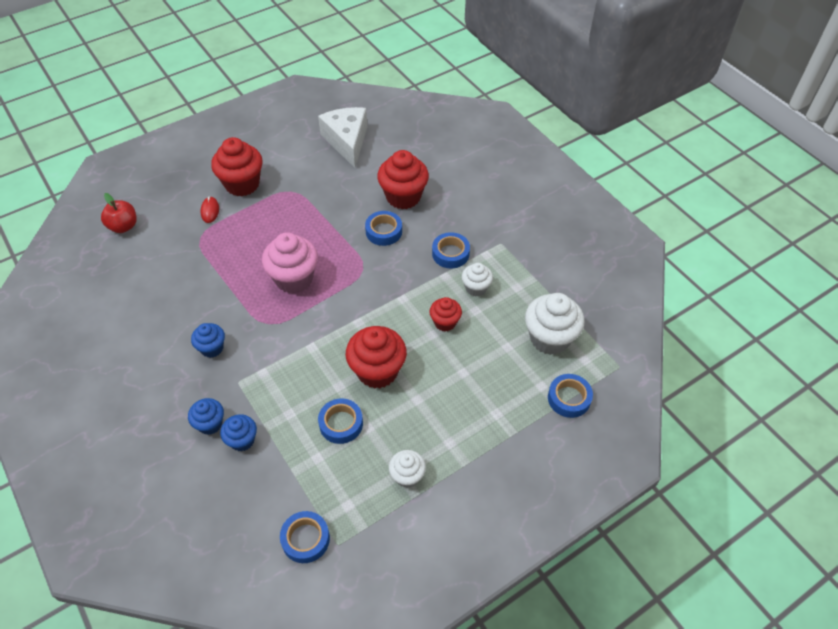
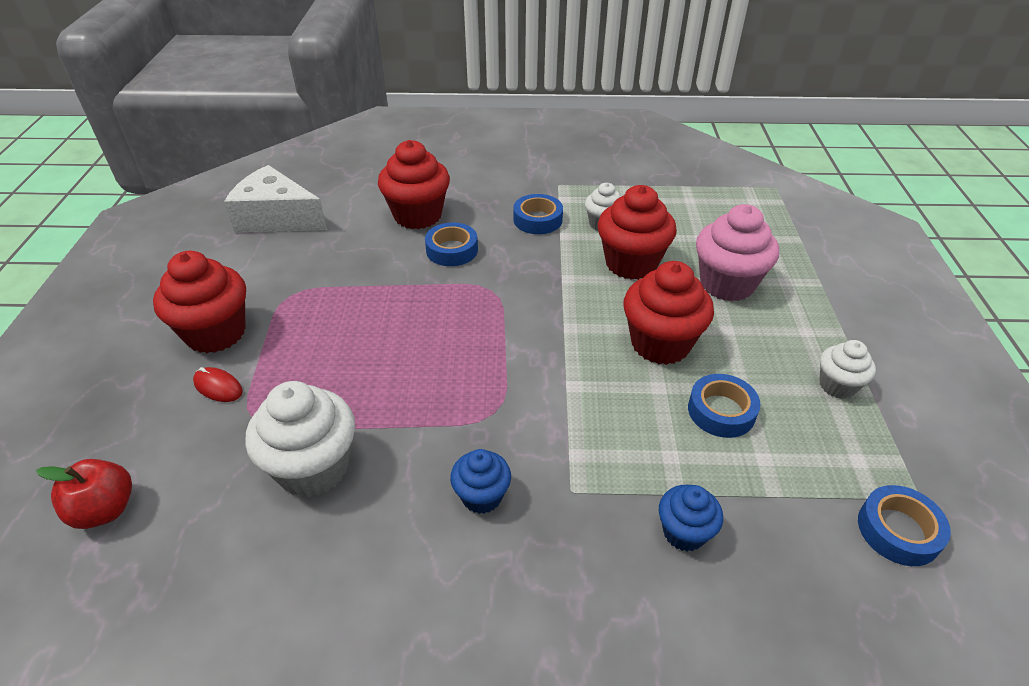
camera: 55 degrees left, 10 degrees down
blue cupcake [188,398,224,435] -> none
pink cupcake [262,232,318,294] -> pink cupcake moved to [696,204,779,301]
red cupcake [430,297,462,332] -> red cupcake [598,185,677,280], size x1.77
white cupcake [525,293,585,355] -> white cupcake moved to [245,381,355,497]
blue tape [548,374,593,418] -> none

